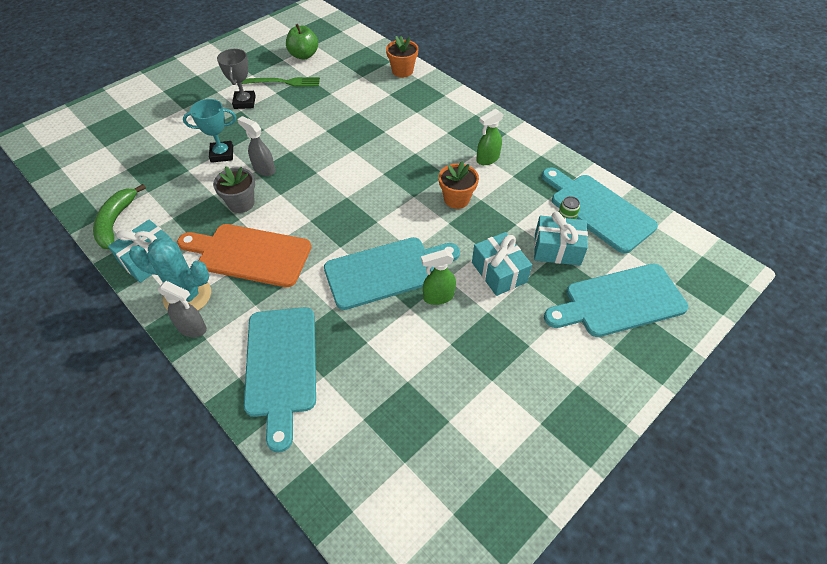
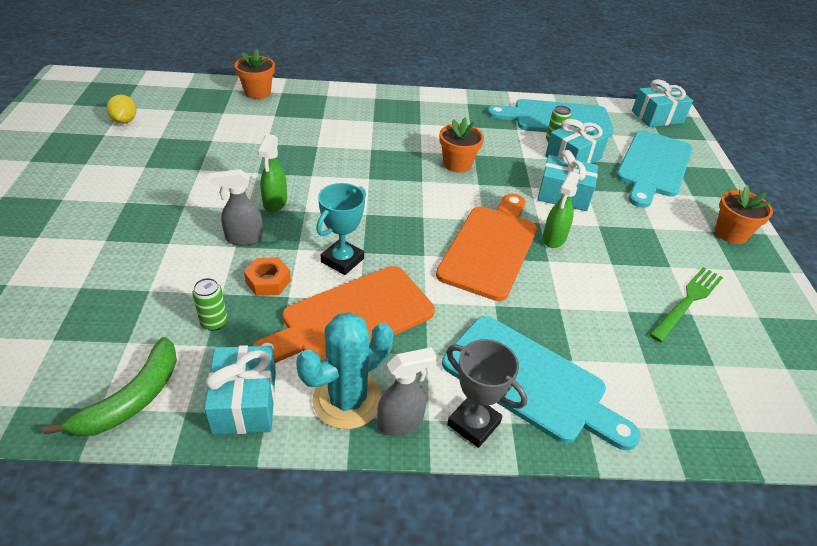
camera: 50 degrees left, 10 degrees down
green banana [93,184,146,249] -> green banana turned 105 degrees counterclockwise [43,337,177,437]
turquoise trophy [183,99,236,163] -> turquoise trophy moved to [316,183,366,275]
grey flower pot [213,166,255,213] -> orange nut [244,257,291,296]
grey trophy [217,49,256,109] -> grey trophy moved to [447,339,527,448]
green fork [241,77,320,87] -> green fork moved to [649,267,723,343]
green apple [286,24,318,59] -> yellow lemon [107,95,136,124]
turquoise cutting board [324,237,460,310] -> orange cutting board [436,193,537,301]
green spray bottle [476,109,503,165] -> green spray bottle moved to [258,134,287,212]
none -> green can [192,278,227,331]
none -> turquoise gift [632,79,693,127]
none -> orange flower pot [715,185,773,244]

